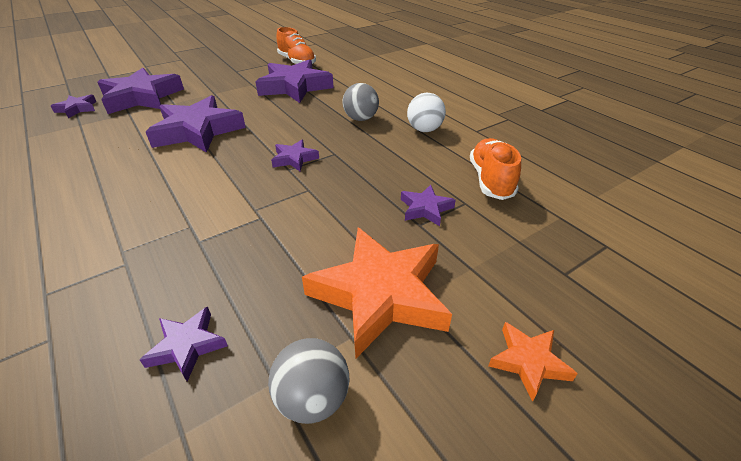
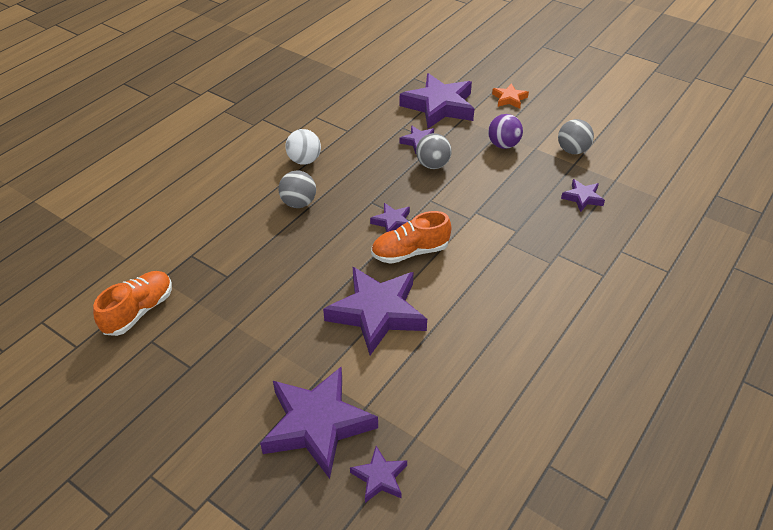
camera: 110 degrees left, 5 degrees up
purple star [256,59,334,103] -> purple star moved to [399,73,474,129]
orange star [302,228,452,358] -> purple ball [488,114,523,149]
orange shoe [470,138,521,200] -> orange shoe moved to [371,211,451,264]
none -> grey ball [416,133,452,169]

